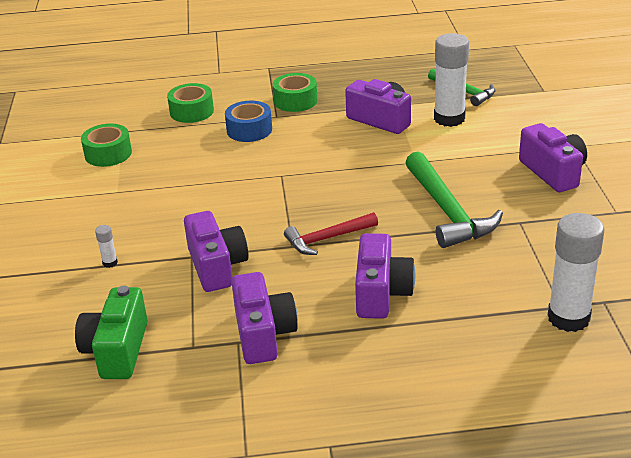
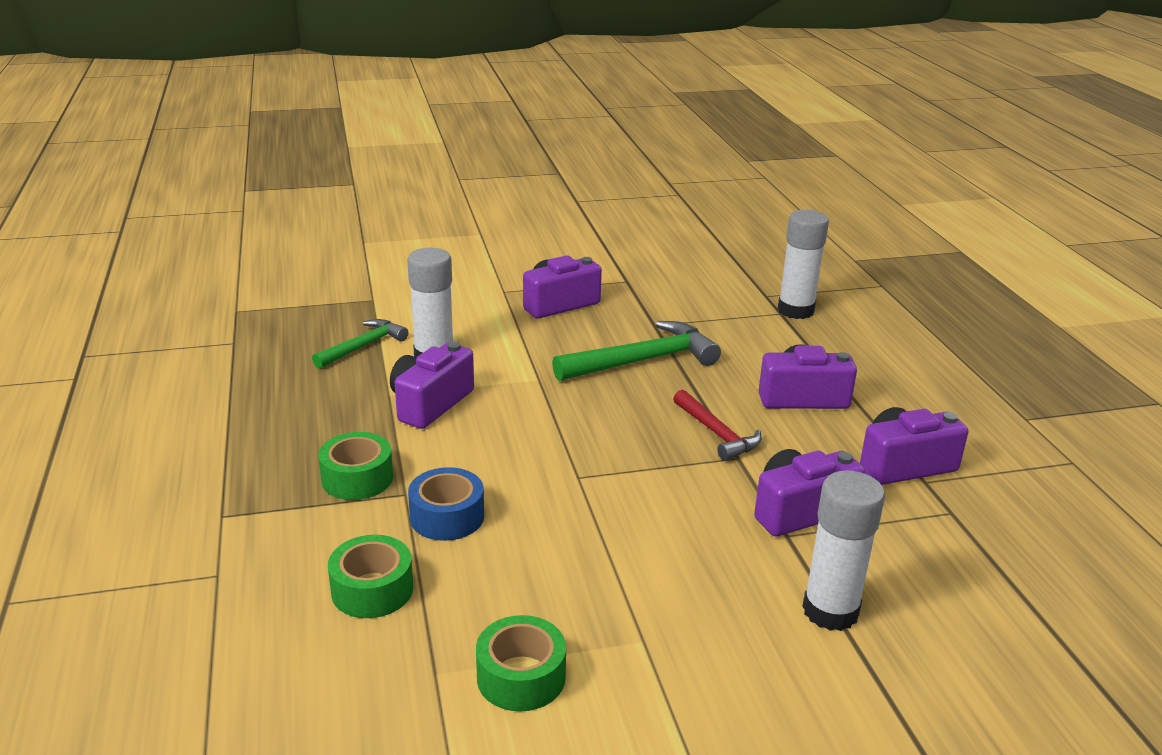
camera: 100 degrees left, 5 degrees down
green camera [75,285,148,379] -> none
white glue stick [95,225,118,268] -> white glue stick [802,470,885,631], size x2.46

